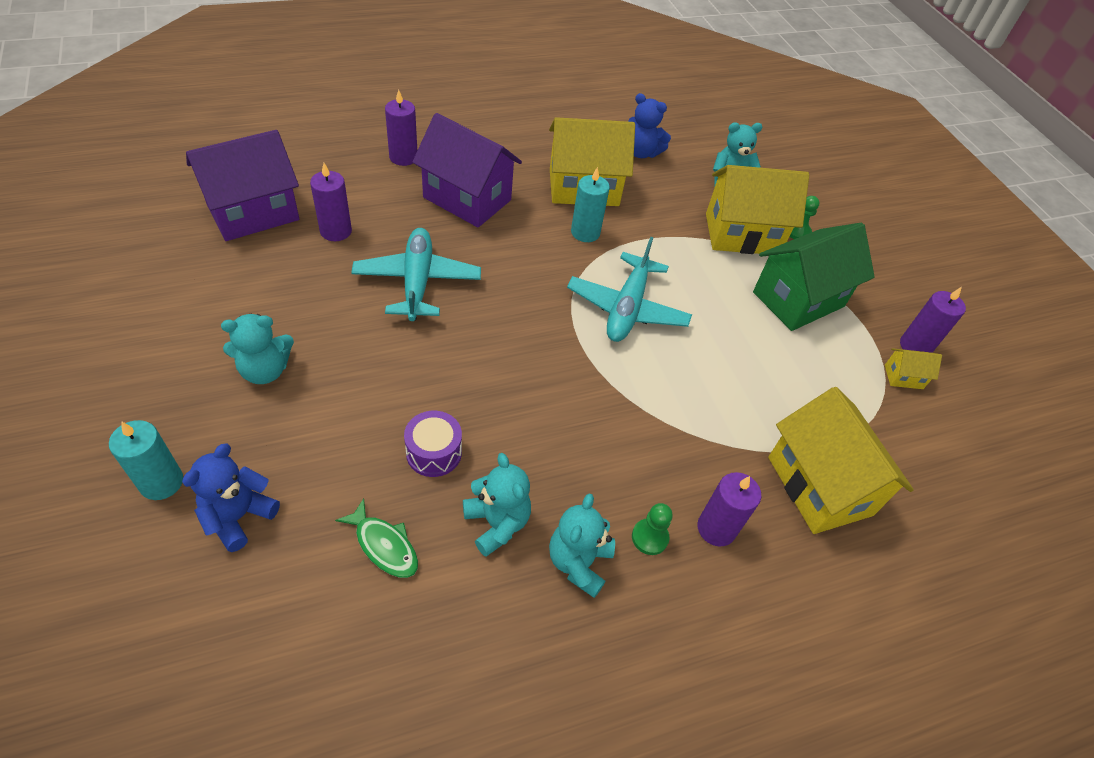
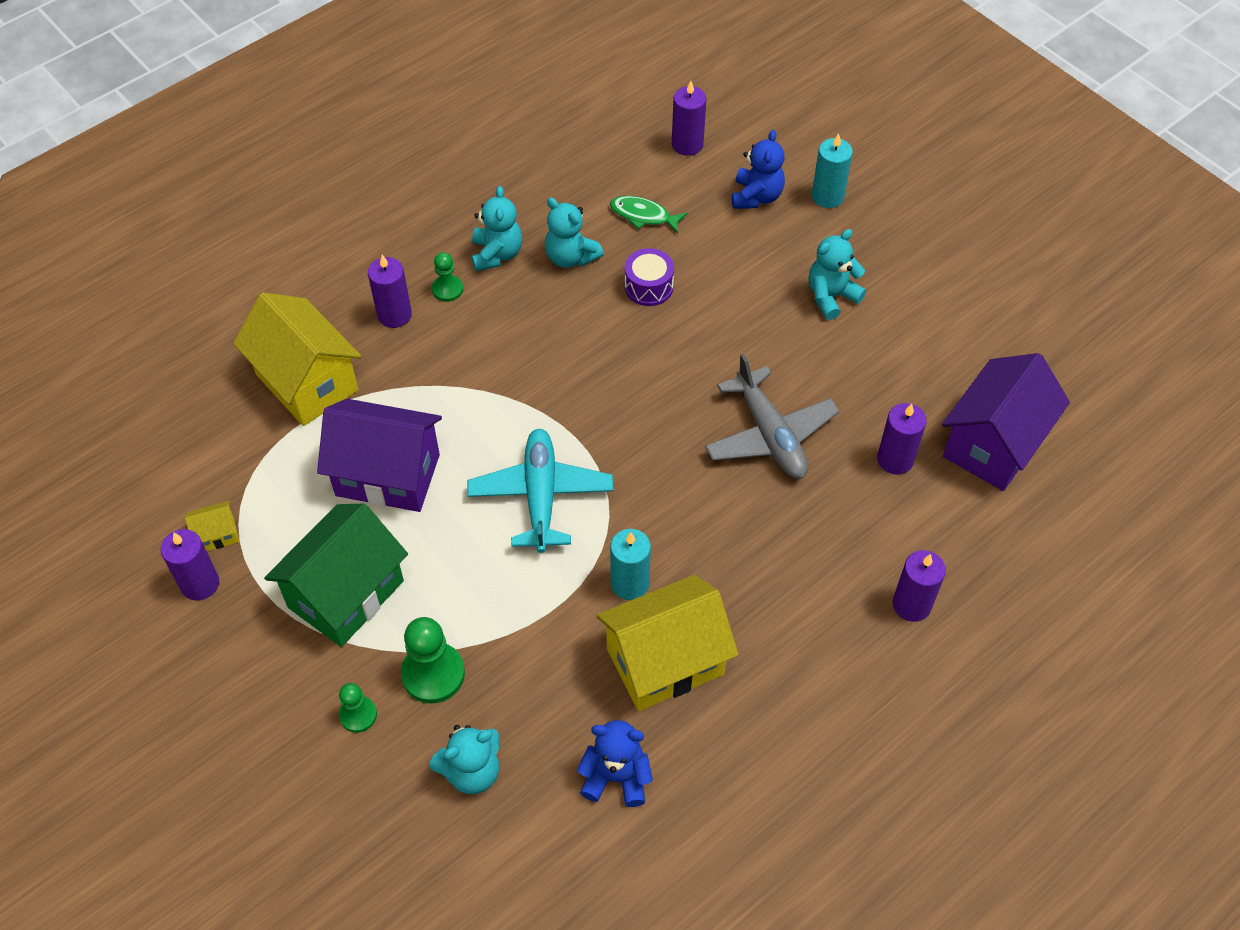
camera: 165 degrees right, 5 degrees up
turquoise plane [351,228,481,321] -> grey plane [705,353,840,479]
purple house [412,113,522,227] -> purple house moved to [317,399,442,512]
yellow house [706,165,809,254] -> green pawn [401,617,465,704]
none -> purple candle [672,81,706,156]

